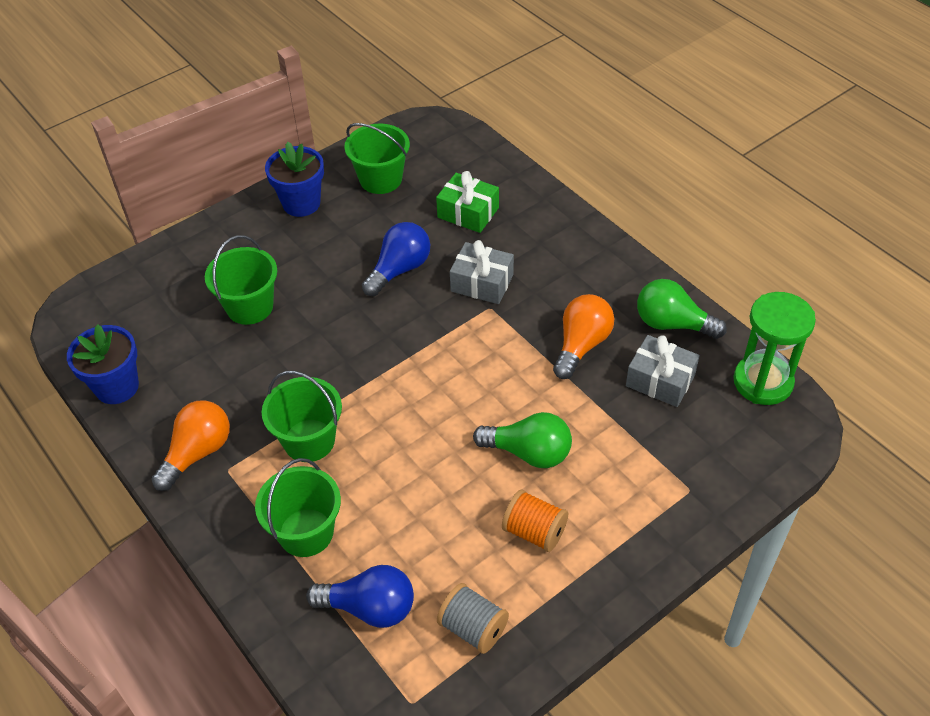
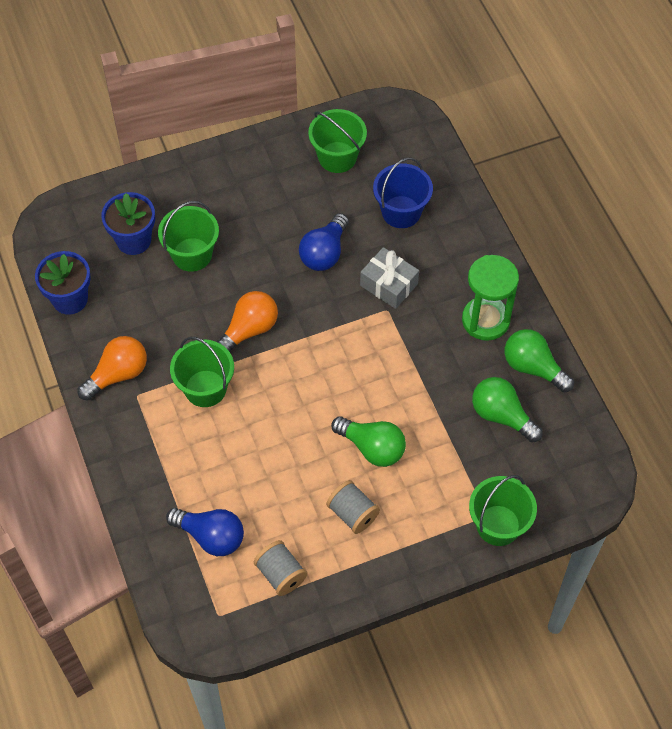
camera: 15 degrees right, 10 degrees up
green bucket [255,458,341,557] -> green bucket moved to [469,475,537,546]
blue flower pot [265,142,324,217] -> blue flower pot moved to [101,192,155,255]
blue light bulb [362,222,430,296] -> blue light bulb turned 150 degrees clockwise [299,213,349,271]
green gift [436,171,499,233] -> blue bucket [373,158,433,228]
orange spool [502,489,568,552] -> grey spool [326,480,380,534]
orange light bulb [553,294,615,379] -> orange light bulb moved to [217,291,278,352]
grey gift [626,335,700,407] -> green light bulb [472,377,543,442]
green hourglass [733,292,816,405] -> green hourglass moved to [462,255,519,341]

